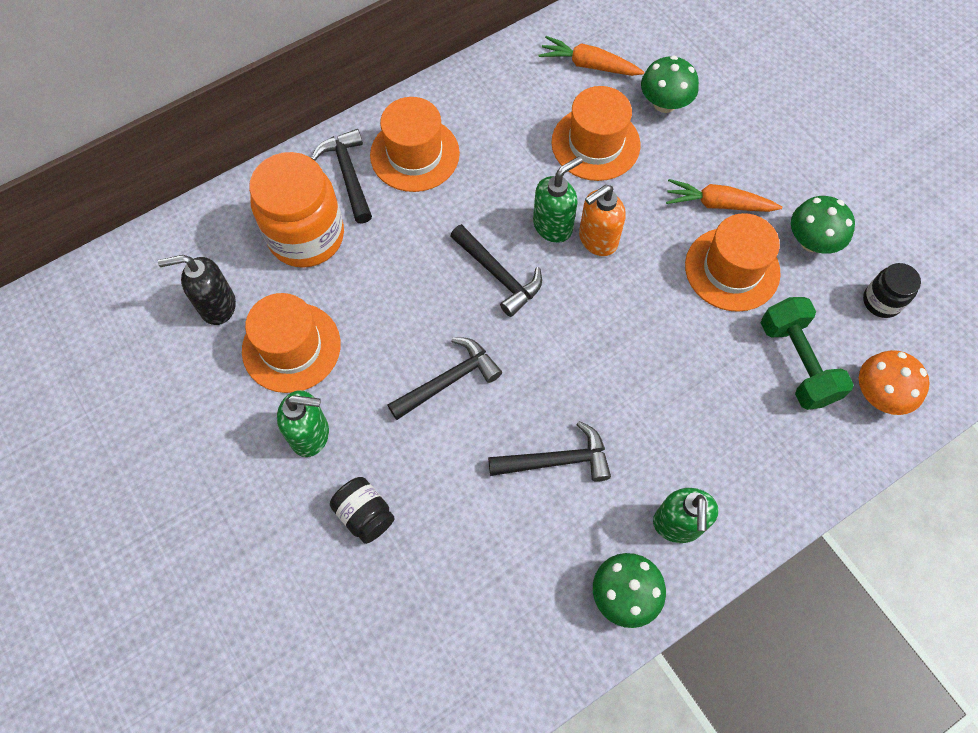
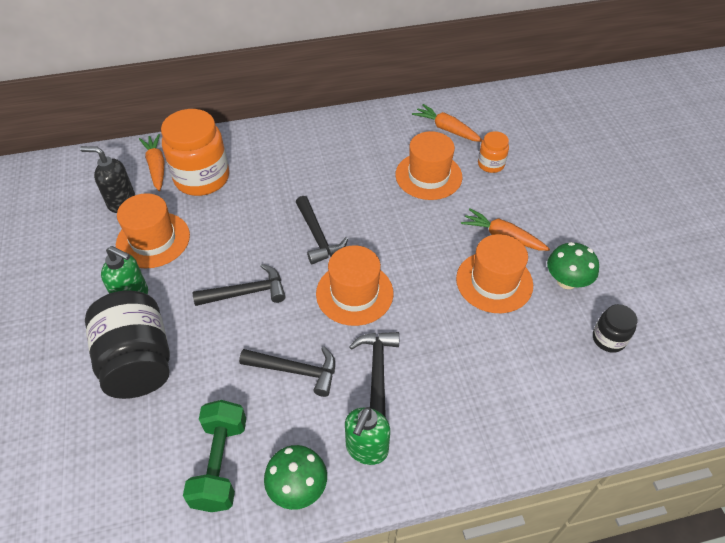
camera: 20 degrees right, 15 degrees down
black hammer [312,129,372,224] -> black hammer moved to [349,332,399,417]
black jar [330,477,395,544] -> black jar [85,290,170,399], size x2.01
orange hat [370,97,460,192] -> orange hat moved to [316,245,393,326]
green soap dispenser [533,156,583,243] -> none
orange soap dispenser [579,185,626,256] -> none
green mushroom [641,55,699,113] -> orange jar [478,131,509,173]
green dumbbell [761,297,854,410] -> green dumbbell moved to [183,400,246,512]
orange mushroom [859,350,930,415] -> none
none -> orange carrot [139,134,165,191]

